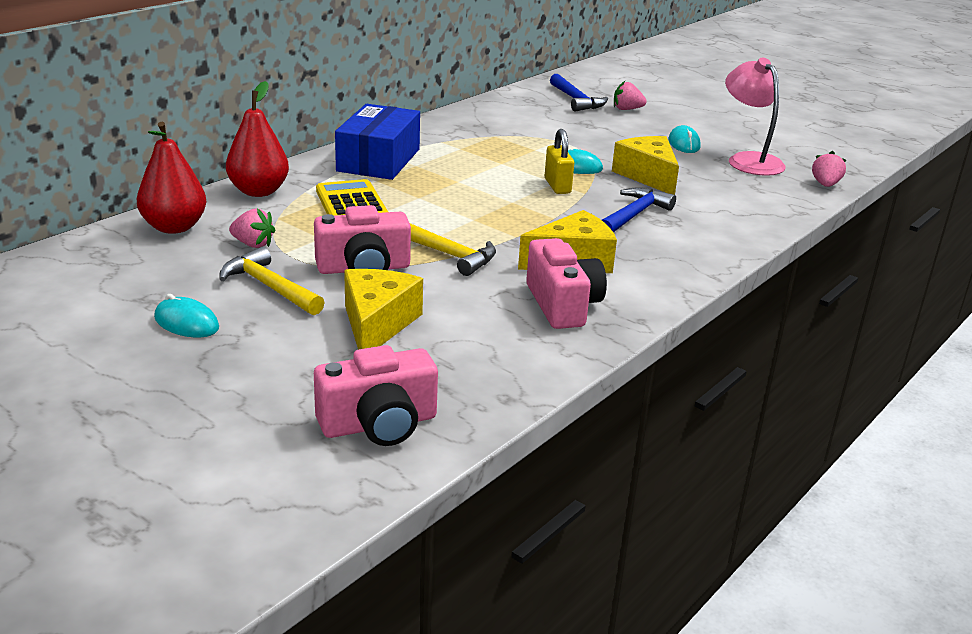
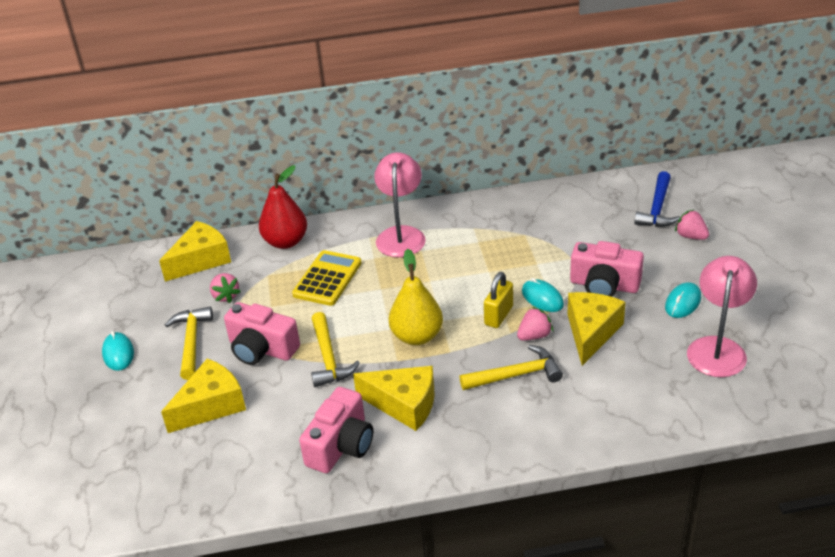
camera: 45 degrees right, 10 degrees up
red pear [137,122,206,234] -> yellow cheese [159,221,231,282]
pink camera [314,345,438,446] -> pink camera moved to [570,241,644,297]
blue box [335,104,420,180] -> pink lamp [374,152,426,257]
blue hammer [602,187,676,232] -> yellow hammer [459,345,563,390]
pink strawberry [812,151,846,187] -> pink strawberry moved to [517,307,553,341]
none -> yellow pear [389,249,443,345]

